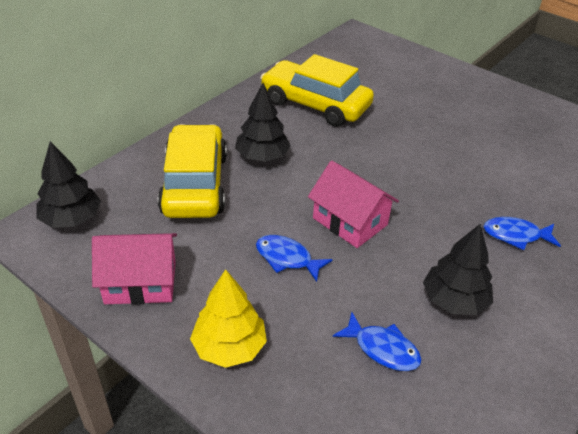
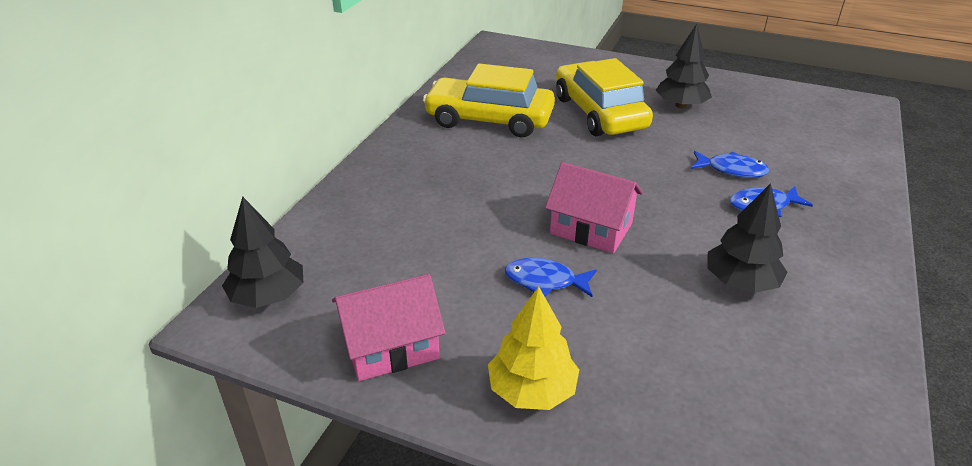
camera: 15 degrees left, 5 degrees down
yellow car [158,124,227,218] -> yellow car moved to [556,58,653,136]
black tree [235,83,291,162] -> black tree moved to [656,24,712,108]
blue fish [333,312,421,371] -> blue fish moved to [691,151,770,178]

